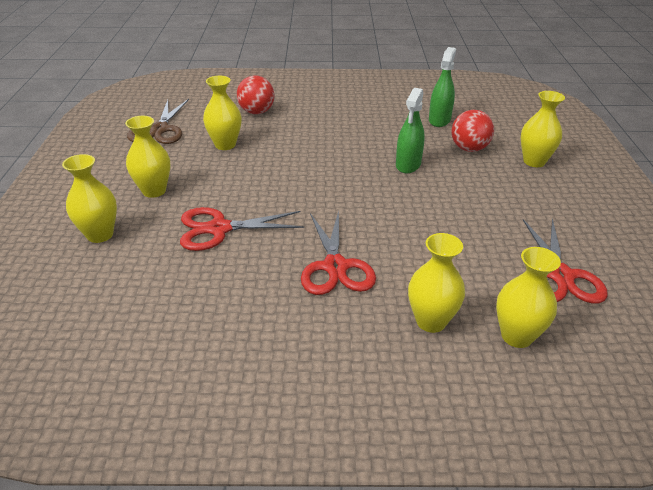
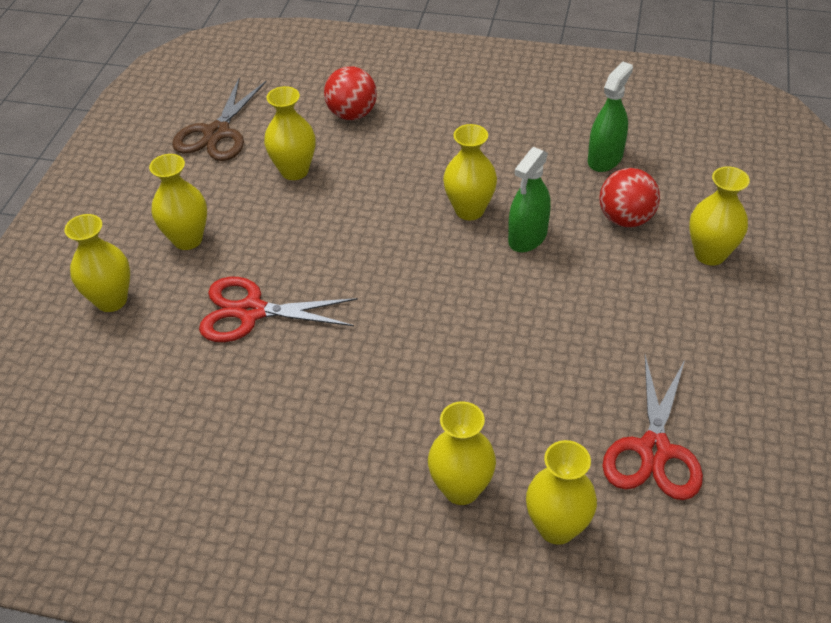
camera: 15 degrees right, 10 degrees up
red scissors [301,211,376,295] -> none
none -> yellow vase [443,124,497,220]

